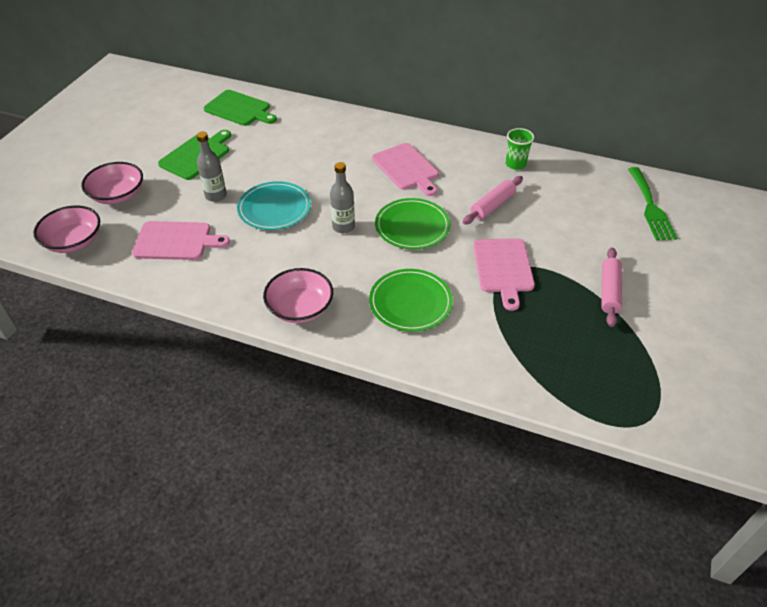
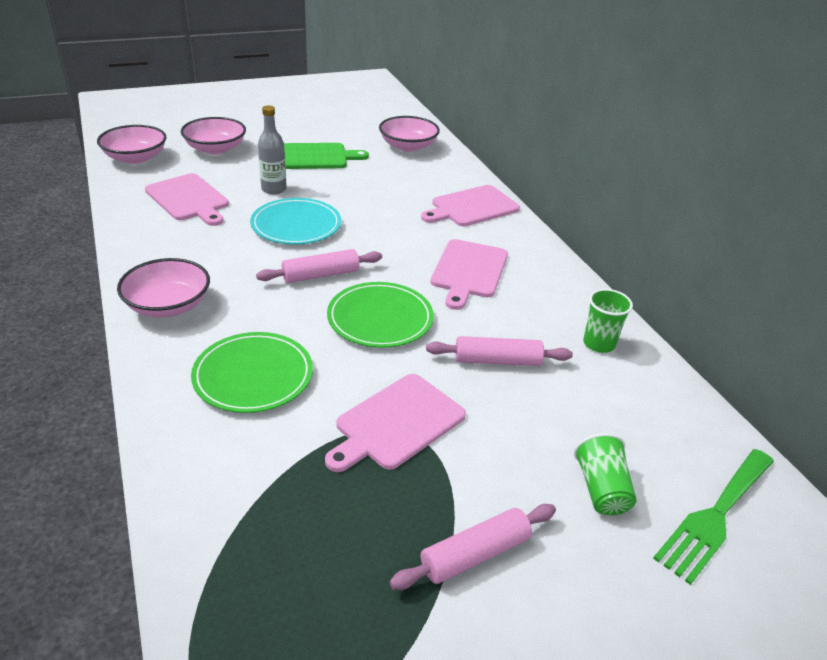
camera: 45 degrees right, 10 degrees down
green cutting board [204,90,277,126] -> pink bowl [379,116,440,152]
grey bottle [330,162,355,233] -> pink rolling pin [256,249,382,283]
none -> pink cutting board [421,185,520,226]
none -> green cup [574,433,637,516]

